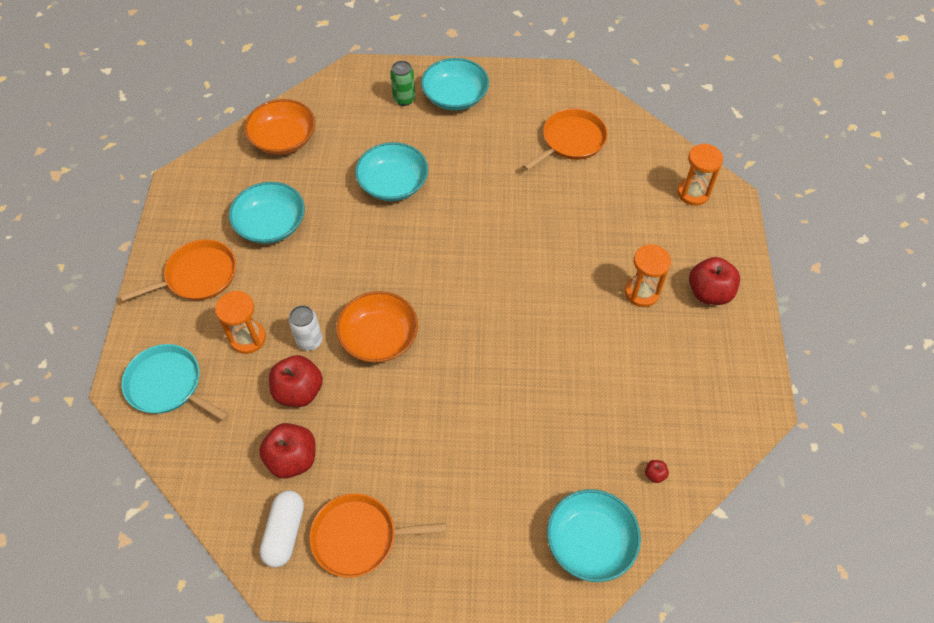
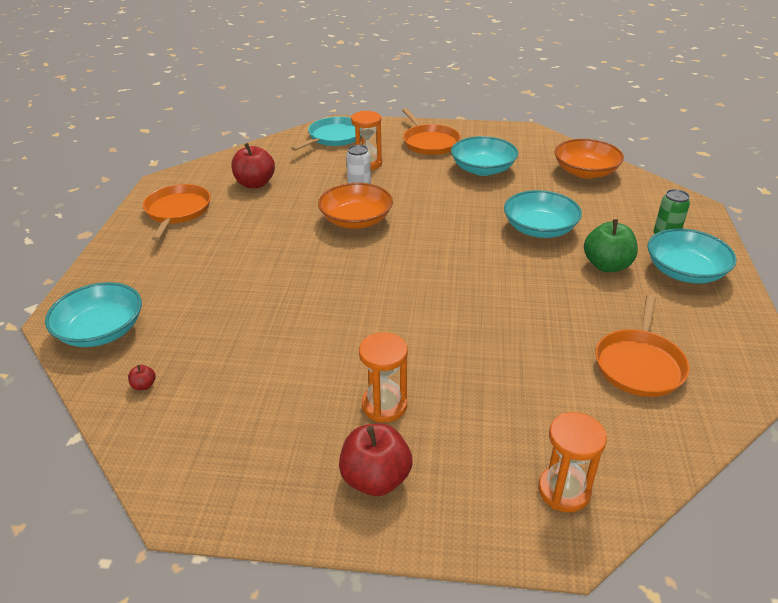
camera: 95 degrees right, 20 degrees down
white capsule [260,491,304,568] -> none
red apple [269,355,323,407] -> none
orange pan [523,109,608,171] -> orange pan turned 60 degrees clockwise [595,295,690,397]
none -> green apple [584,219,638,272]

